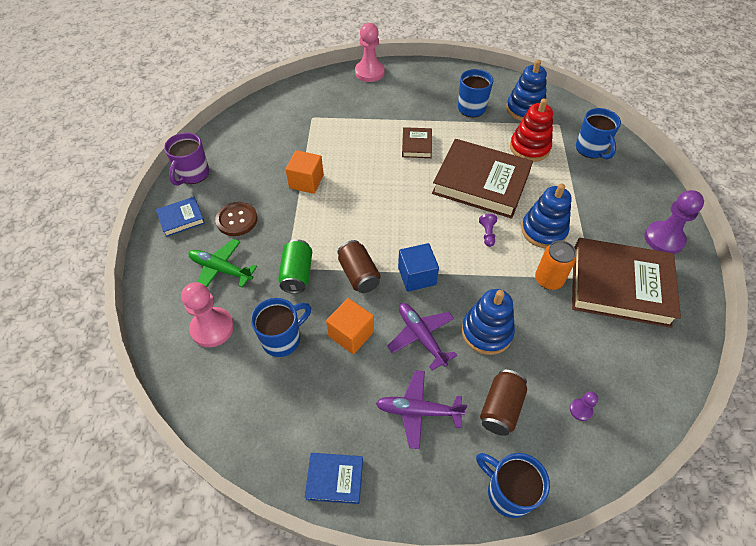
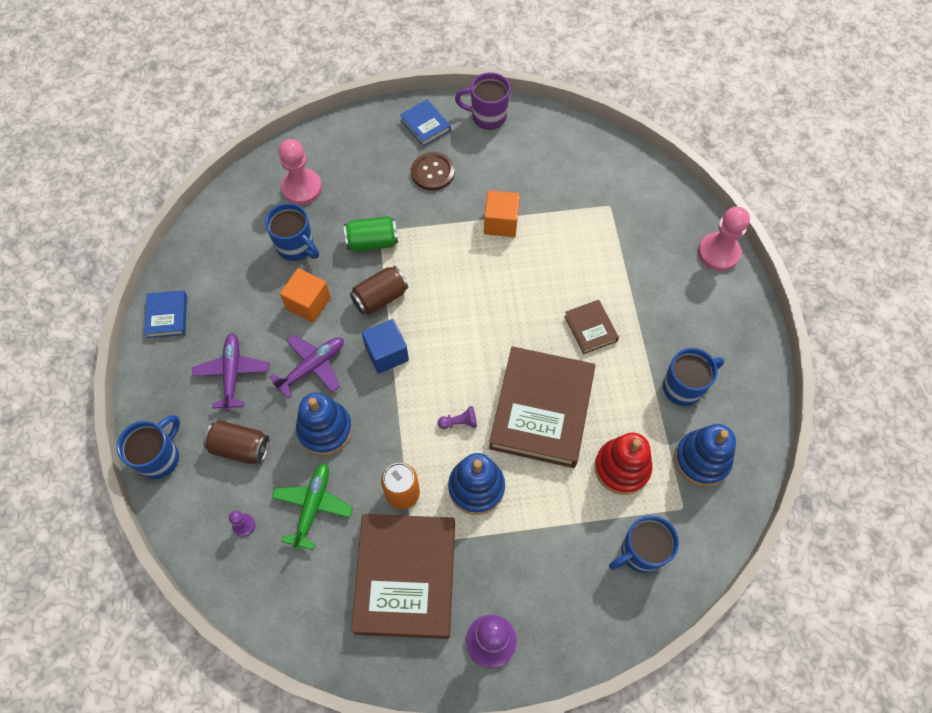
camera: 80 degrees right, 10 degrees up
green plane [188,239,257,288] -> green plane moved to [272,463,353,550]
brown book [402,127,432,158] -> brown book turned 75 degrees clockwise [564,300,619,354]

